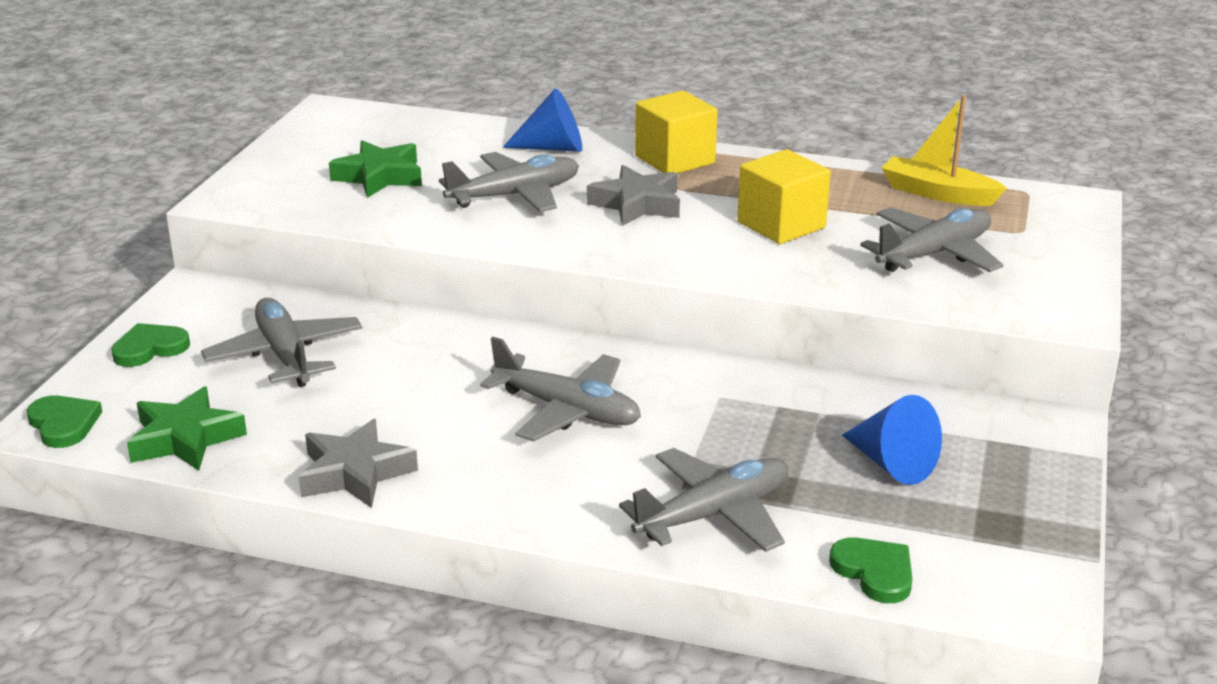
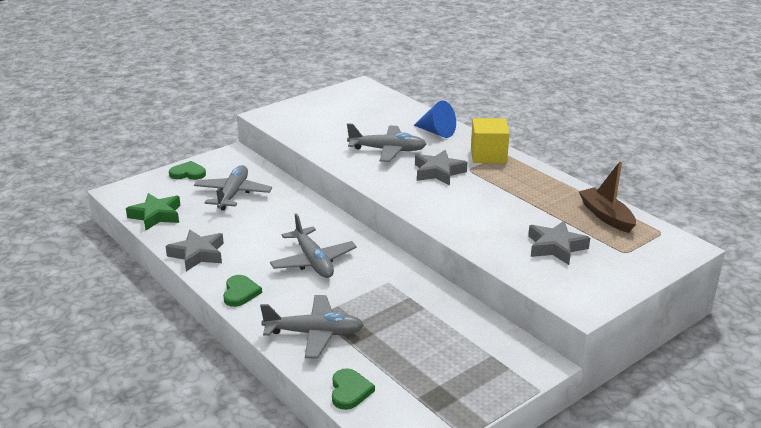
camera: 35 degrees right, 0 degrees up
green heart [26,395,102,448] -> green heart moved to [223,275,262,307]
green star [329,140,422,198] -> none
yellow cube [737,149,831,244] -> none
blue cone [842,395,942,485] -> none
grey plane [860,207,1003,272] -> grey star [528,221,590,265]
yellow boat [882,95,1007,206] -> brown boat [579,161,636,233]

